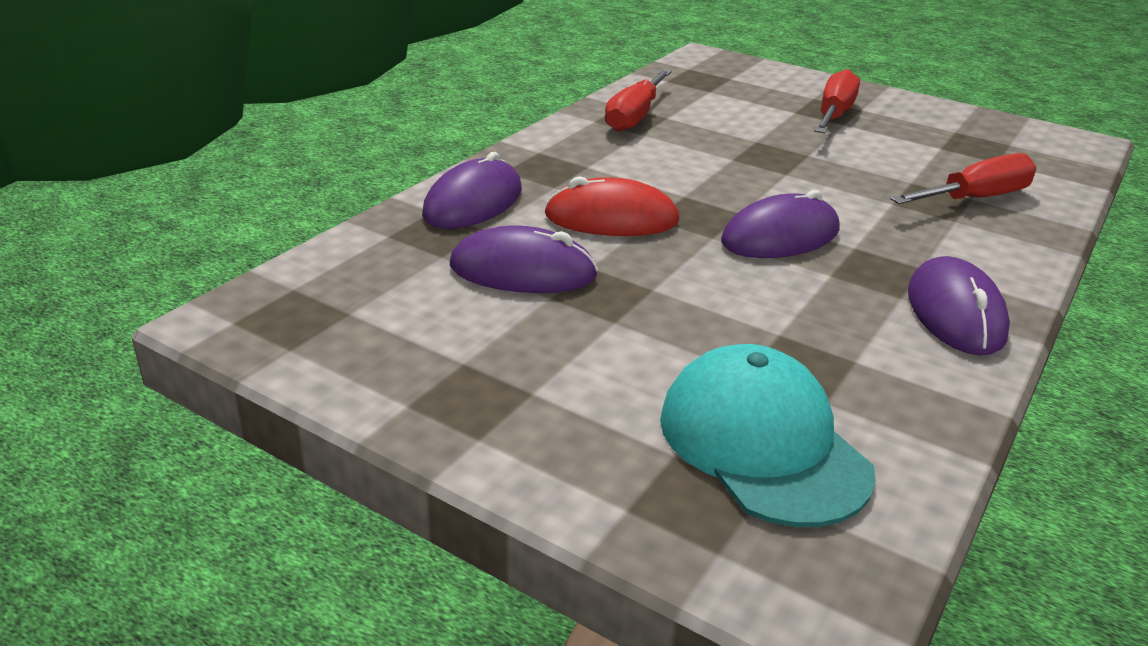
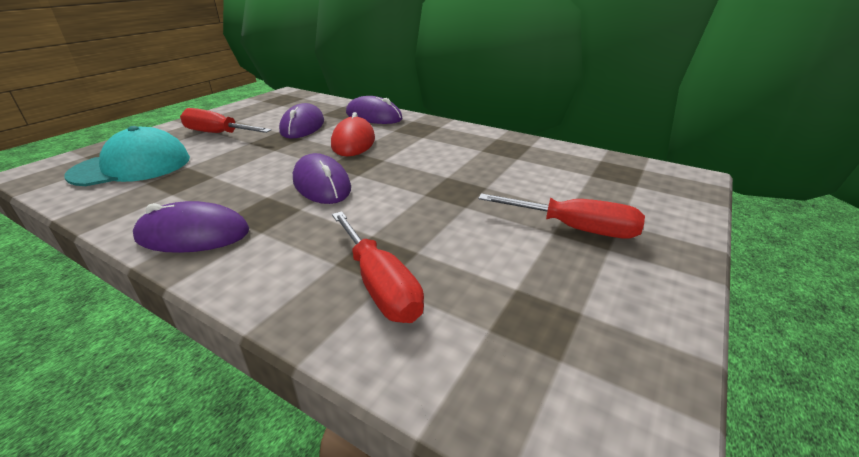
camera: 90 degrees right, 0 degrees up
red screwdriver [605,69,672,132] -> red screwdriver moved to [180,108,271,133]

